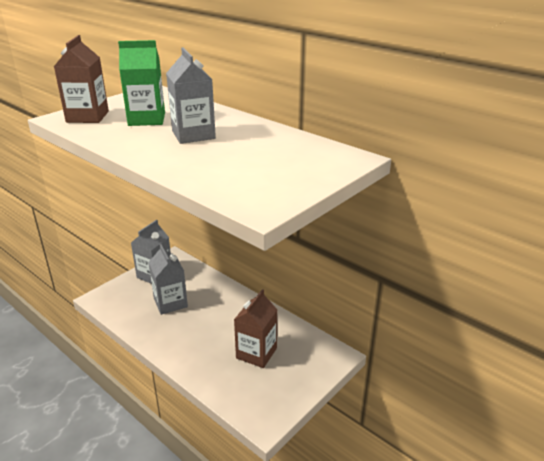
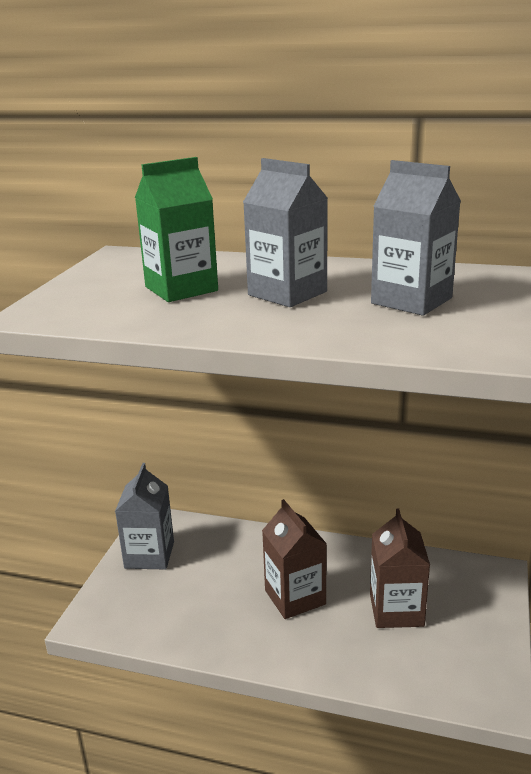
camera: 25 degrees left, 5 degrees down
brown carton [54,35,109,123] -> brown carton moved to [262,499,327,619]
grey carton [148,244,188,315] -> grey carton moved to [371,160,461,316]

